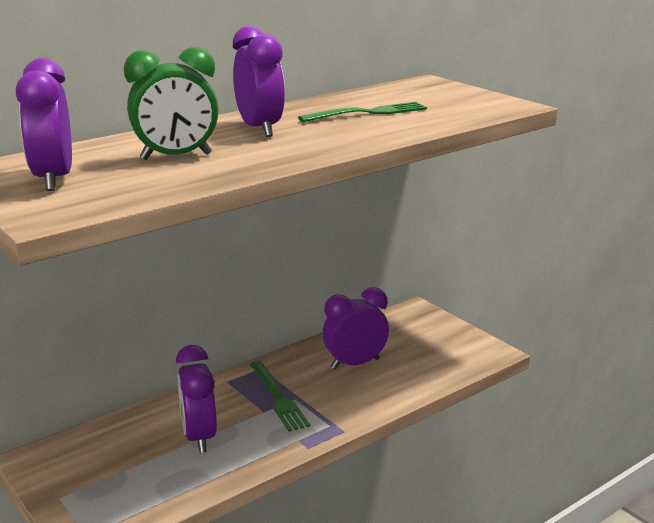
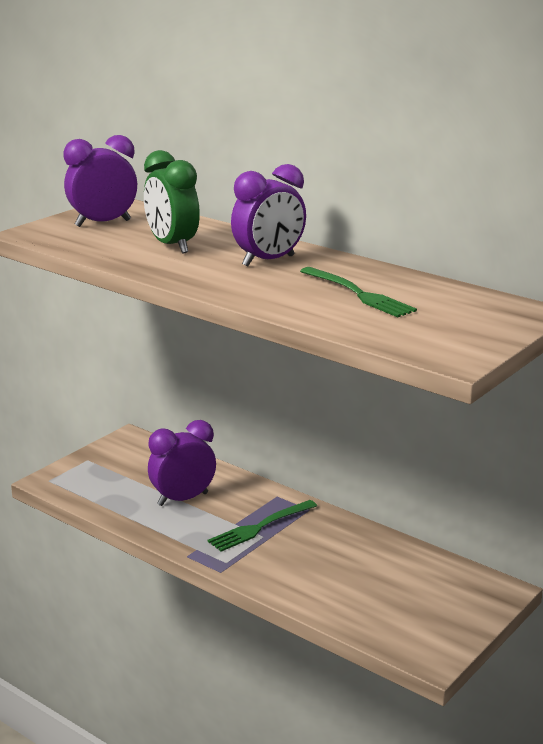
camera: 75 degrees right, 0 degrees up
purple clock [323,287,389,370] -> none

